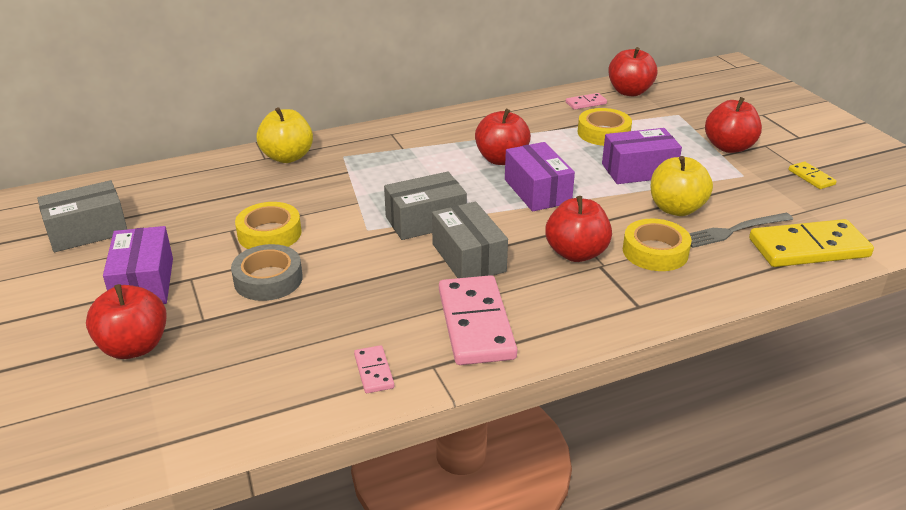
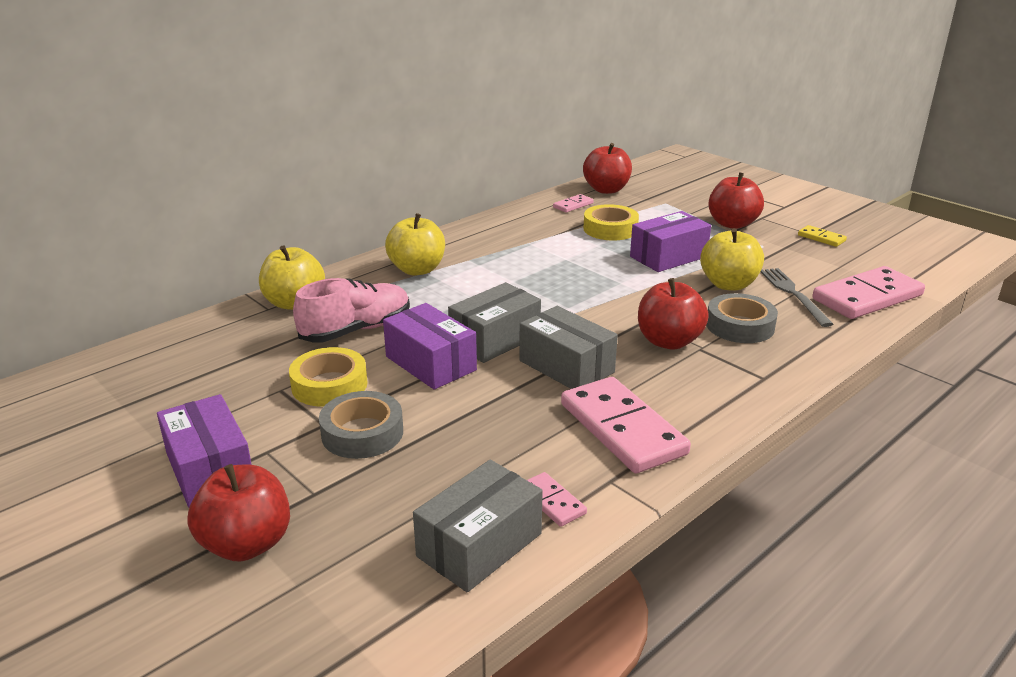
camera: 20 degrees left, 5 degrees down
grey box [37,180,127,252] -> grey box moved to [413,460,543,592]
red apple [475,109,531,165] -> none
purple box [505,142,575,212] -> purple box moved to [383,303,477,390]
yellow tape [623,218,692,271] -> grey tape [706,293,778,343]
grey fork [689,213,793,248] -> grey fork turned 120 degrees clockwise [760,268,833,327]
yellow domino [749,219,874,267] -> pink domino [812,266,925,319]
none -> pink shoe [293,278,410,343]
none -> yellow apple [385,213,445,276]

